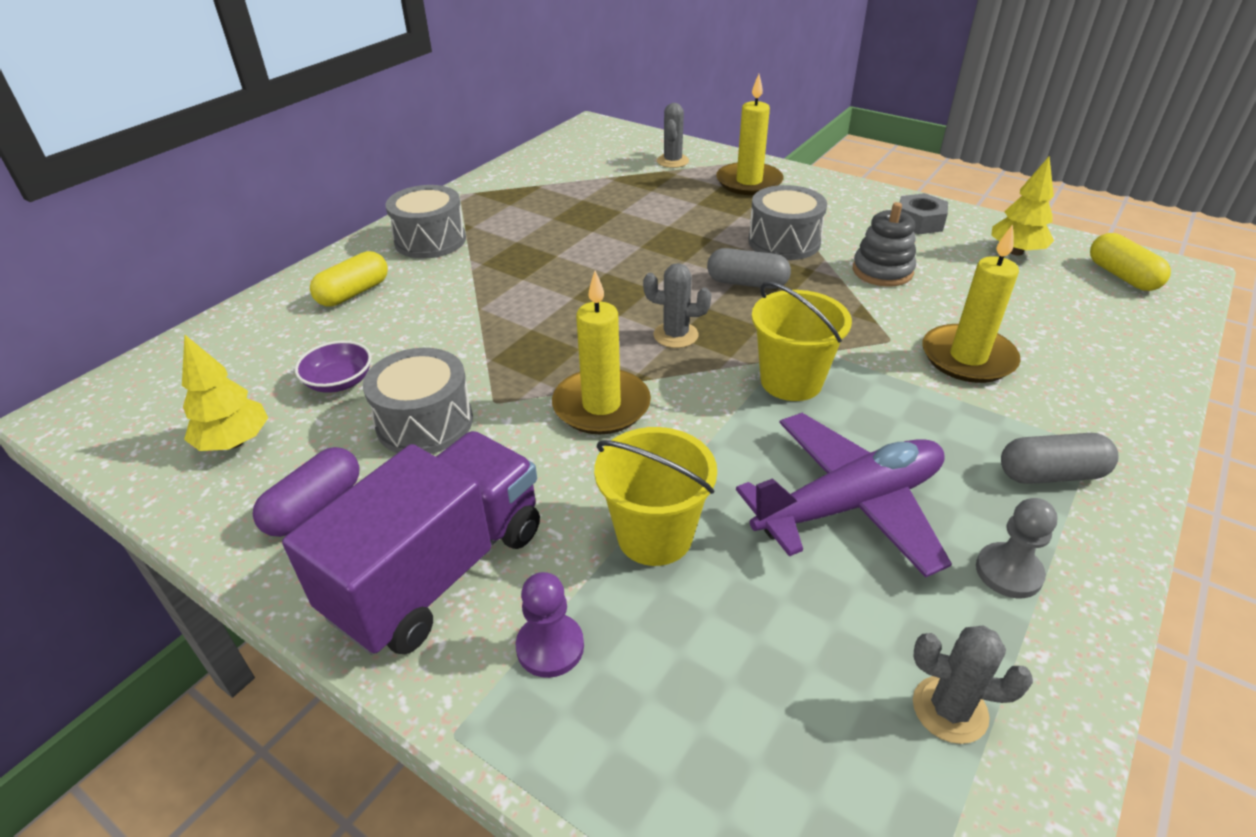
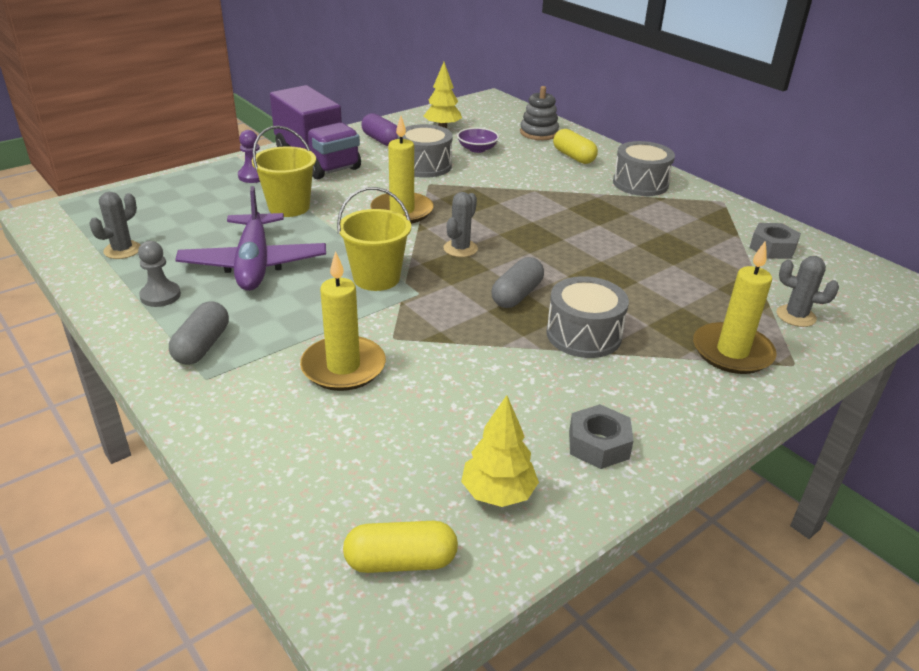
camera: 105 degrees right, 5 degrees down
grey stacking toy [853,202,916,287] -> grey stacking toy moved to [520,86,559,140]
none -> grey nut [749,223,801,259]

